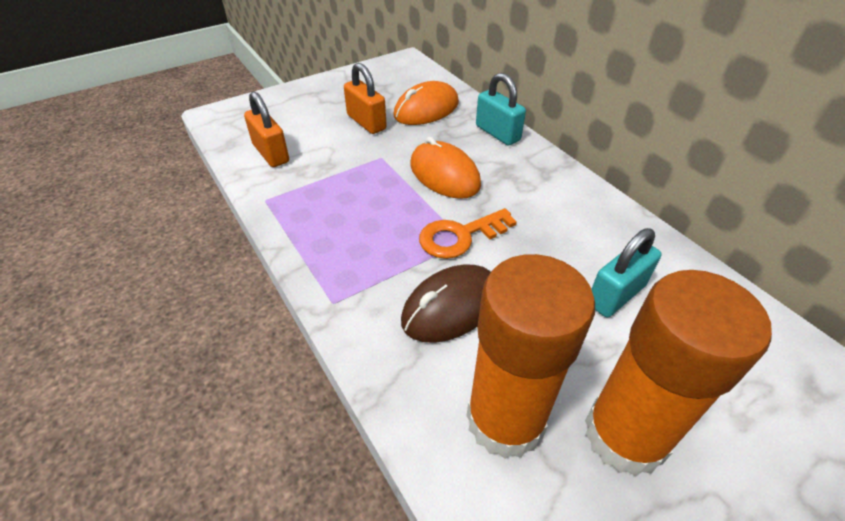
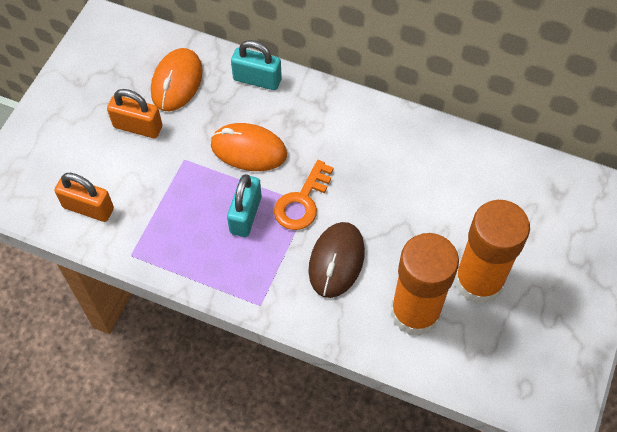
camera: 35 degrees left, 15 degrees up
turquoise padlock [591,228,661,317] -> turquoise padlock moved to [227,174,261,237]

